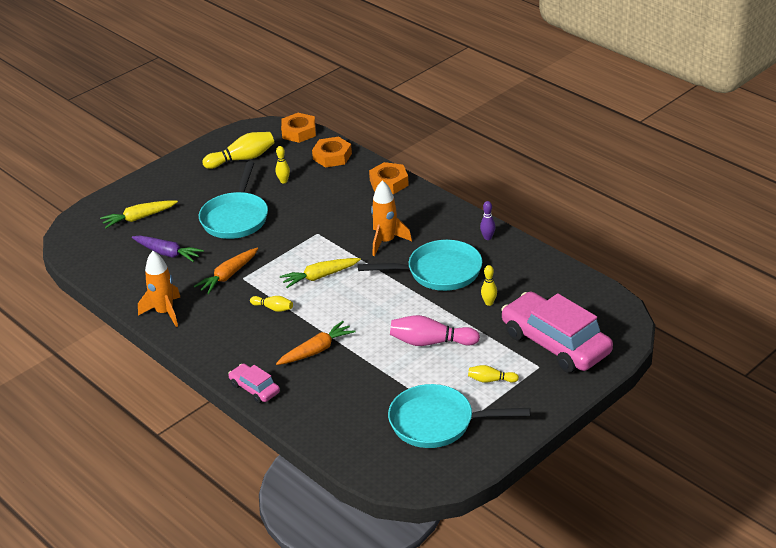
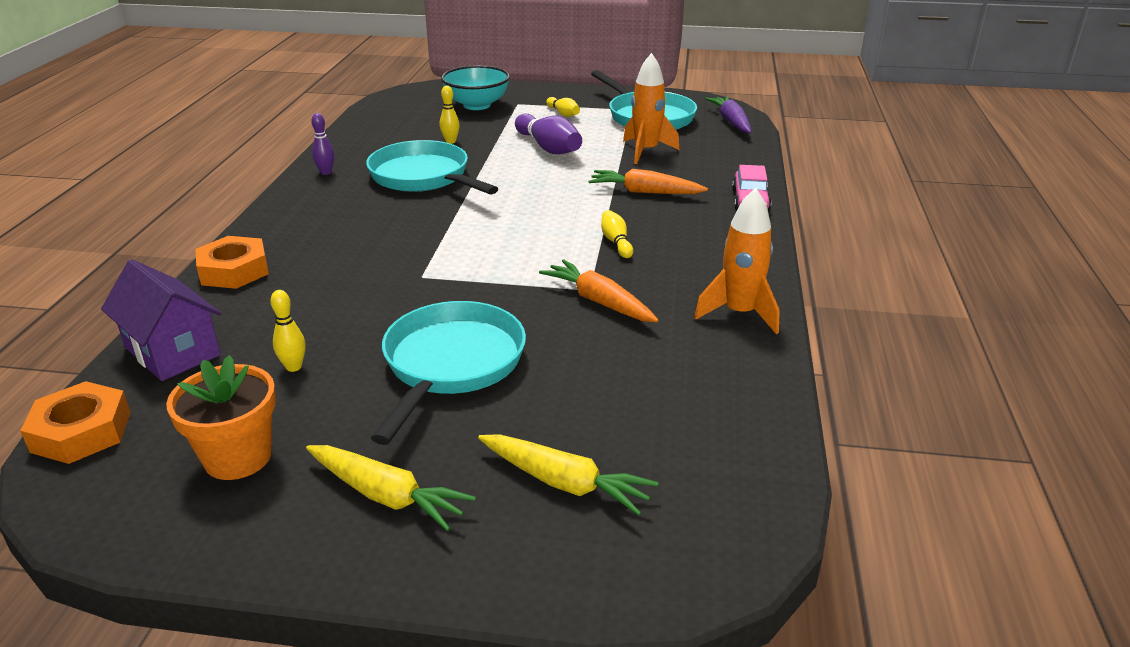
camera: 130 degrees left, 5 degrees down
purple carrot [132,235,204,262] -> purple carrot moved to [705,96,751,133]
orange carrot [194,248,258,294] -> orange carrot turned 135 degrees counterclockwise [539,259,659,322]
turquoise pan [199,161,268,239] -> turquoise pan turned 45 degrees counterclockwise [371,301,526,445]
yellow bowling pin [202,132,275,169] -> orange flower pot [166,355,276,480]
yellow carrot [280,258,361,288] -> yellow carrot moved to [306,445,476,531]
orange nut [312,137,352,168] -> purple house [101,259,221,381]
orange rocket [371,180,412,256] -> orange rocket moved to [623,53,679,164]
pink bowling pin [390,315,480,346] -> purple bowling pin [515,114,582,154]
pink car [501,291,613,373] -> turquoise bowl [441,65,510,110]

